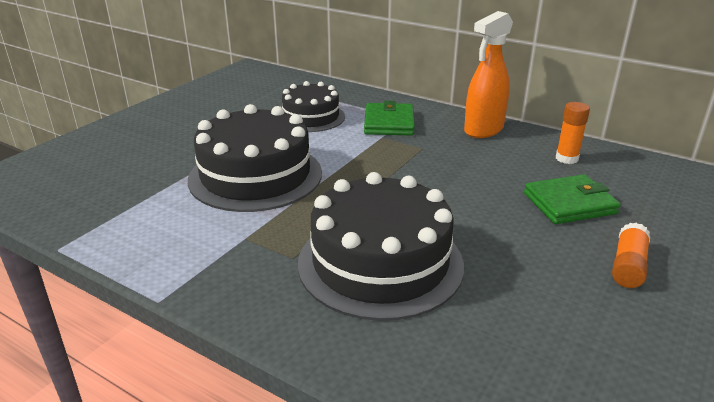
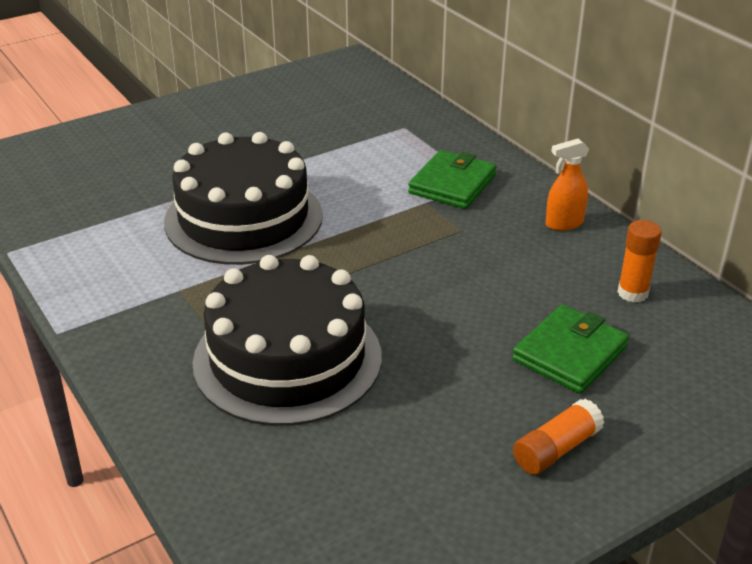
camera: 25 degrees right, 5 degrees up
black cake [282,81,345,132] -> none
orange spray bottle [464,11,513,138] -> orange spray bottle [546,138,589,231], size x0.59
green wallet [524,174,621,224] -> green wallet turned 60 degrees counterclockwise [512,305,629,394]

